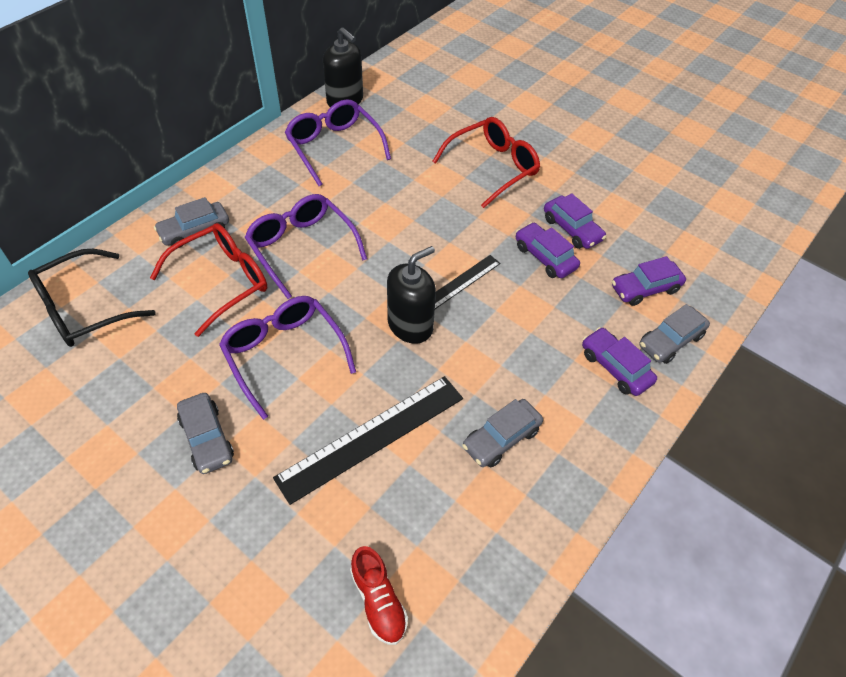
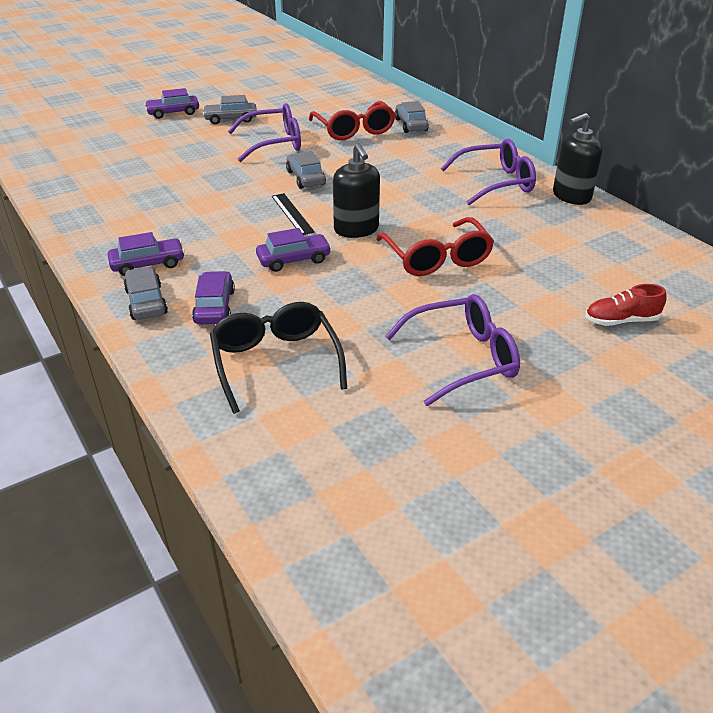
camera: 110 degrees right, 15 degrees down
black glasses [28,249,155,347] -> black glasses moved to [210,302,347,414]
purple glasses [245,194,367,299] -> purple glasses moved to [385,294,520,406]
black ruler [273,376,463,505] -> none
red shoe [350,546,408,645] -> red shoe moved to [585,284,667,326]
black soap dispenser [387,246,436,344] -> black soap dispenser moved to [333,143,380,238]
grey car [462,399,543,467] -> grey car moved to [286,151,326,189]
purple car [544,193,607,249] -> purple car moved to [144,88,199,119]

